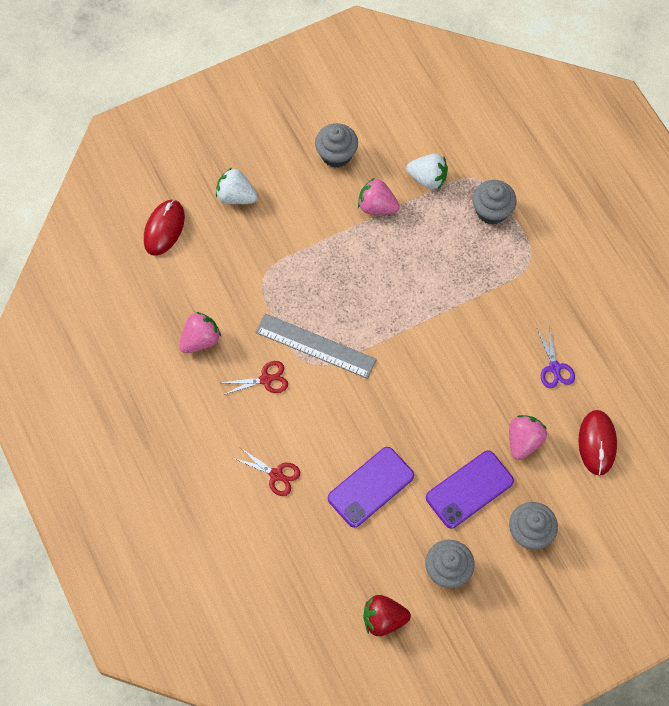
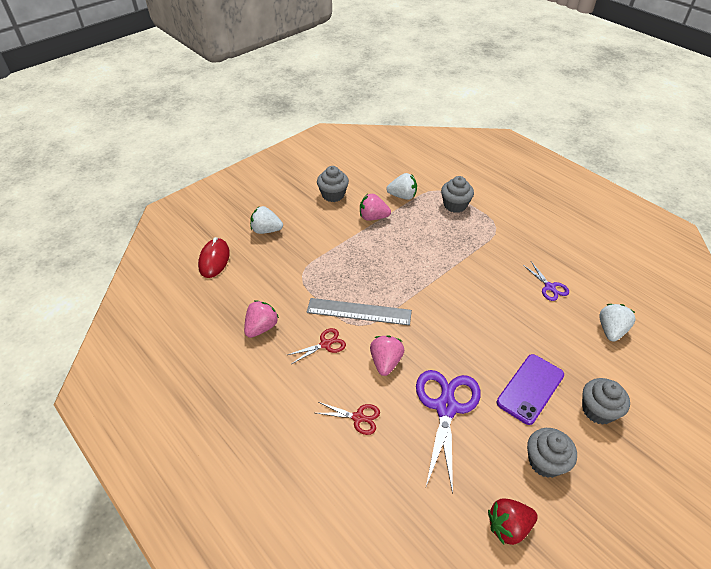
camera: 15 degrees left, 20 degrees down
purple phone [328,447,414,528] -> purple scissors [416,370,481,494]
pink strawberry [509,415,547,460] -> pink strawberry moved to [370,335,404,376]
red mouse [578,410,617,476] -> white strawberry [599,304,636,342]

